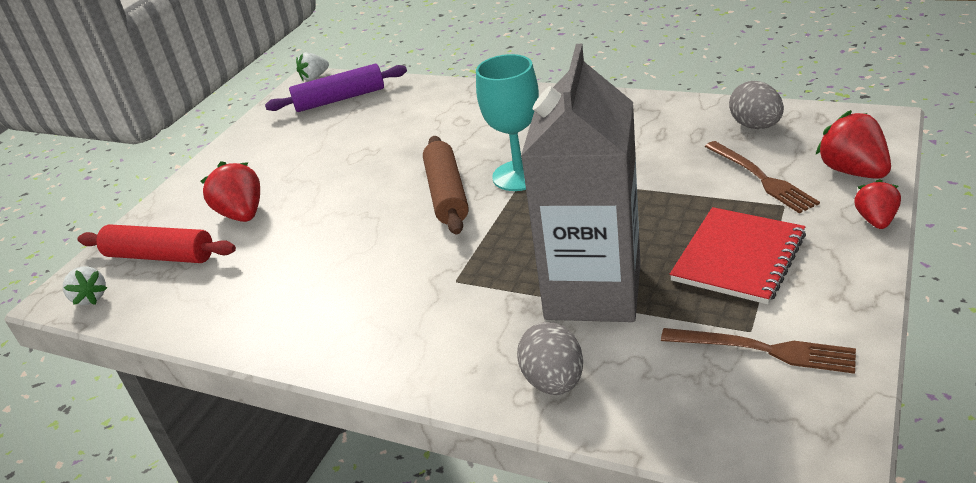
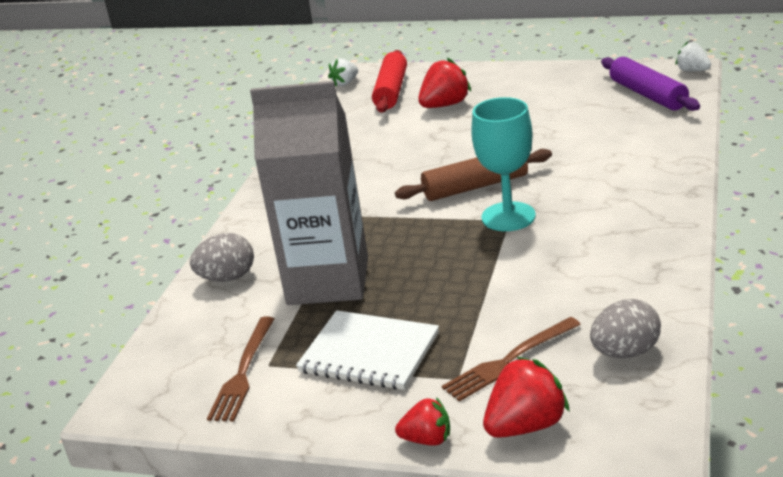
camera: 80 degrees right, 5 degrees down
red notebook [670,207,806,304] -> white notebook [296,310,439,390]

